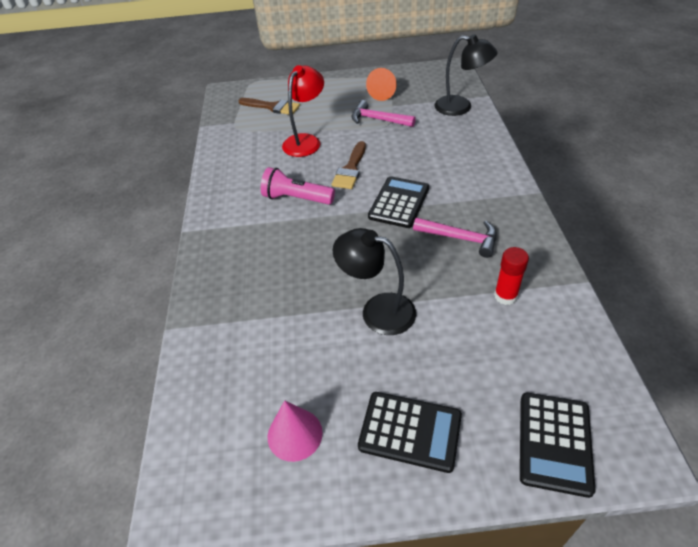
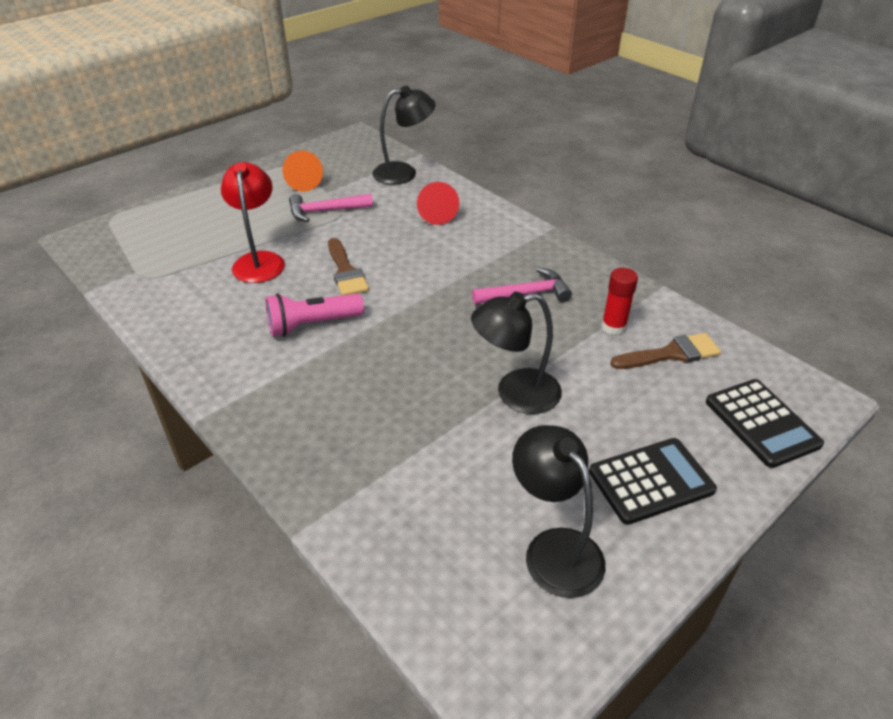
camera: 40 degrees left, 5 degrees down
brown brush [238,98,300,115] -> brown brush moved to [610,333,721,369]
pink cone [268,400,323,462] -> black lamp [512,425,605,598]
black calculator [368,176,429,228] -> none
none -> red cone [417,182,459,225]

